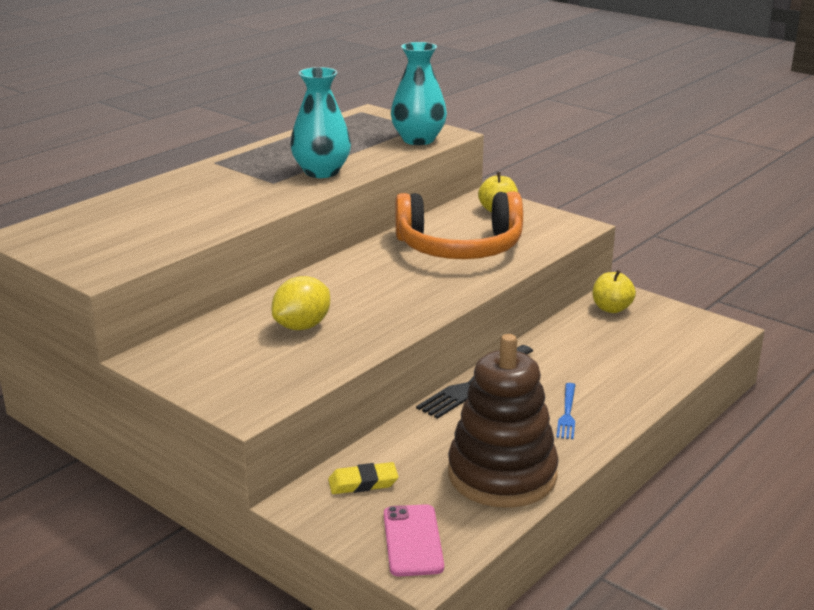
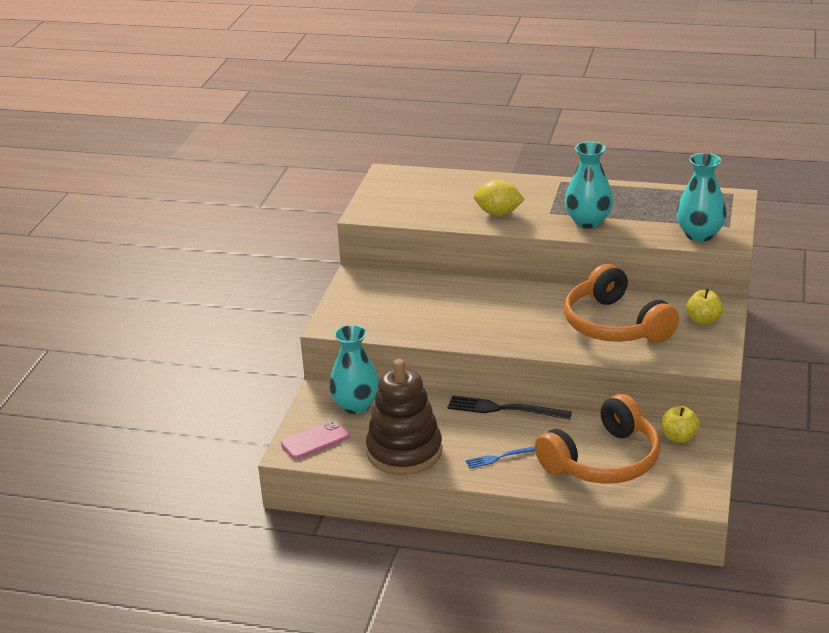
camera: 65 degrees right, 5 degrees up
yellow lemon [272,276,330,330] -> yellow lemon moved to [474,180,525,216]
yellow eraser [328,462,398,494] -> turquoise vase [329,325,379,414]
none -> orange headphones [535,394,661,484]

